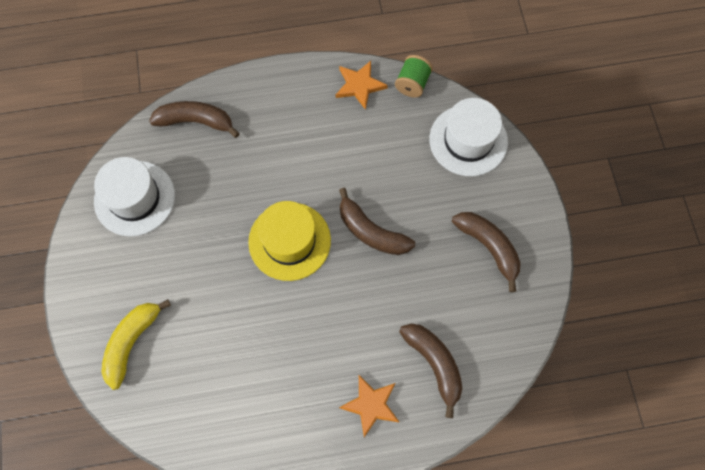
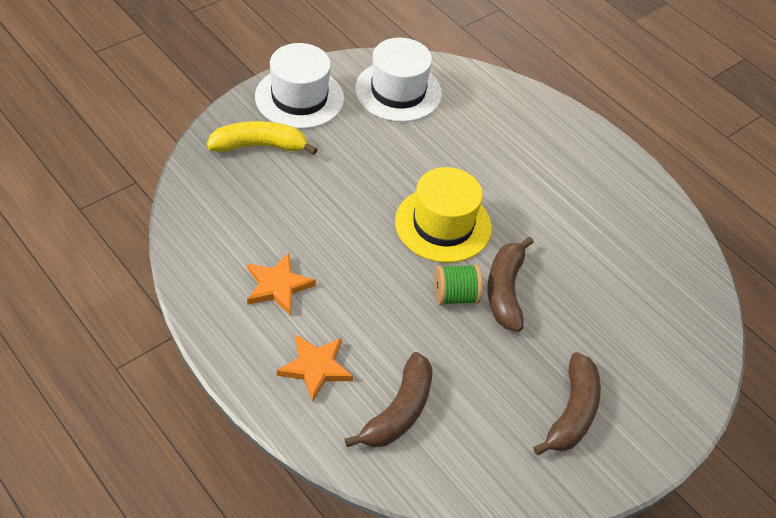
camera: 55 degrees right, 20 degrees down
brown banana [149,101,240,138] -> none
orange star [336,61,388,110] -> orange star moved to [247,253,316,315]
green spool [395,55,433,98] -> green spool moved to [434,264,483,305]
white hat [429,98,508,176] -> white hat moved to [255,43,344,129]

